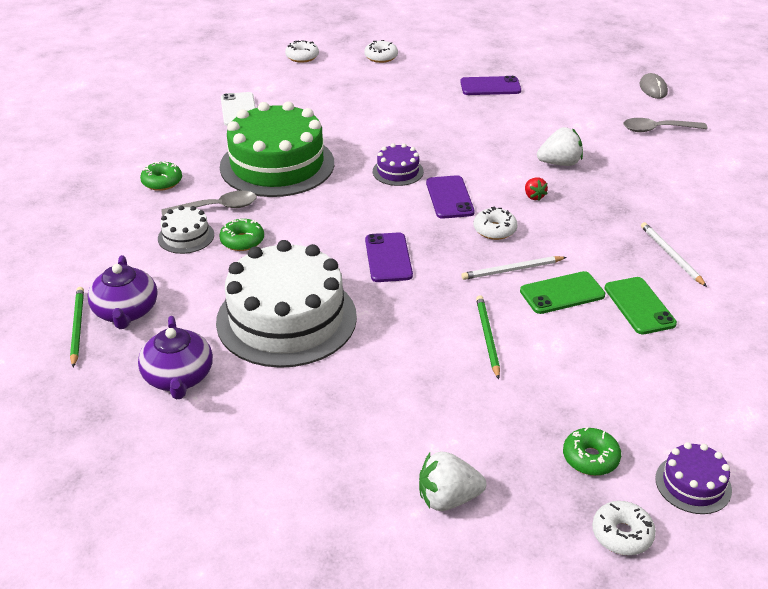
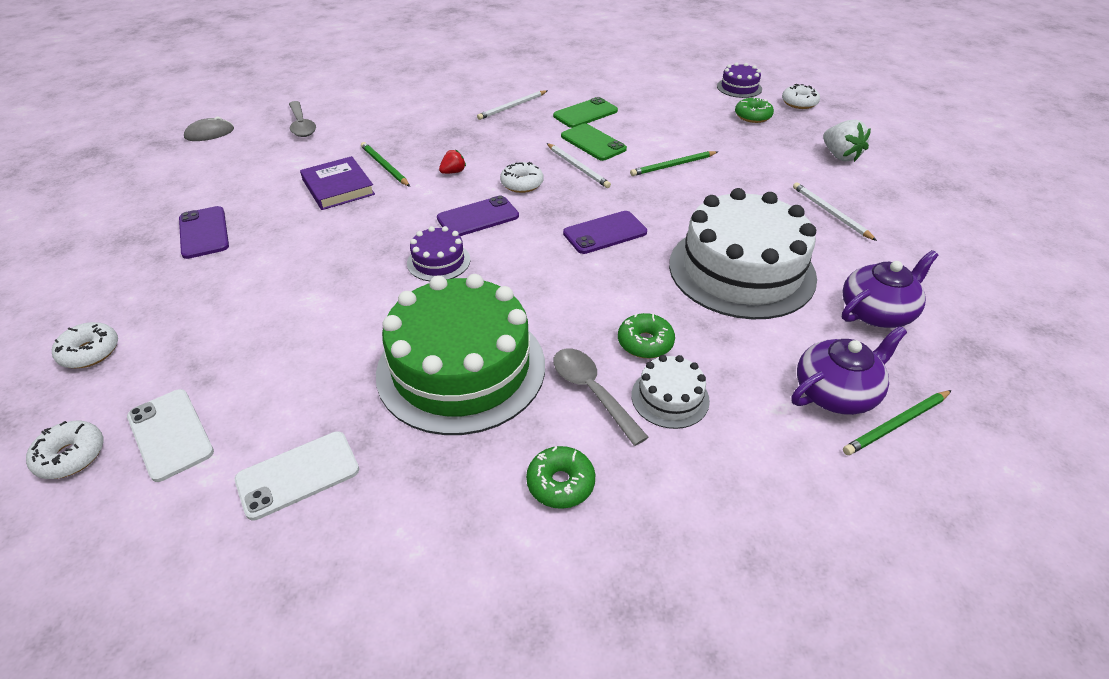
camera: 110 degrees left, 5 degrees up
white strawberry [537,127,583,166] -> green pencil [361,142,410,187]
none -> white phone [127,389,214,482]
none -> purple book [300,156,375,210]
none -> white pencil [793,183,877,241]

